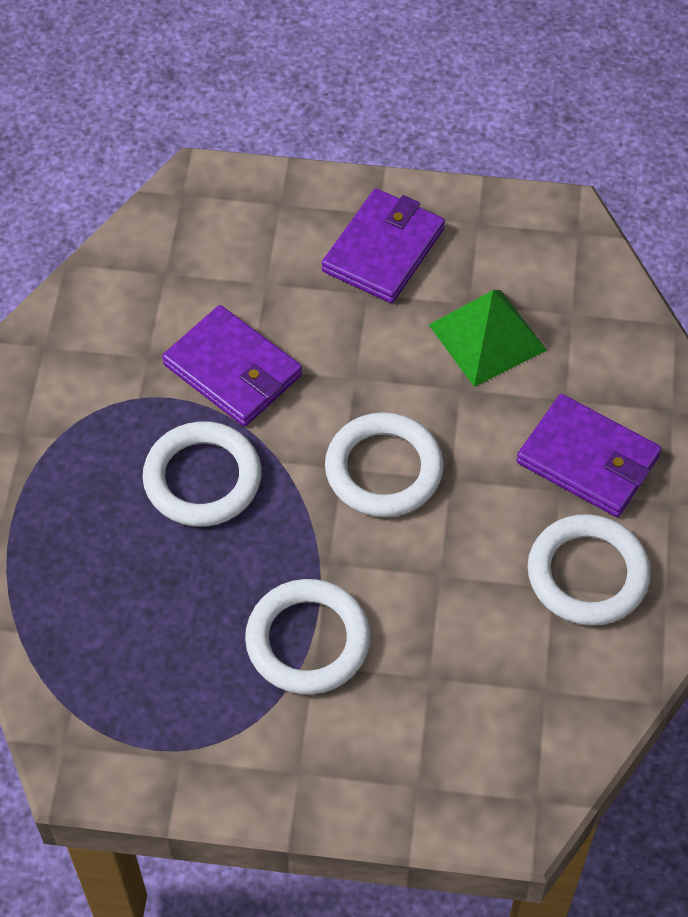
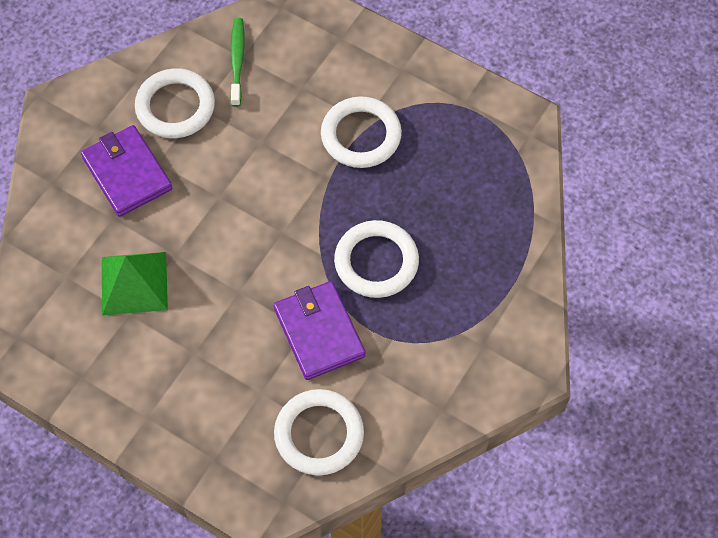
camera: 155 degrees left, 5 degrees up
purple wallet [322,189,445,303] -> none
white ring [325,412,443,517] -> white ring moved to [274,389,364,475]
none -> green toothbrush [231,18,245,107]

